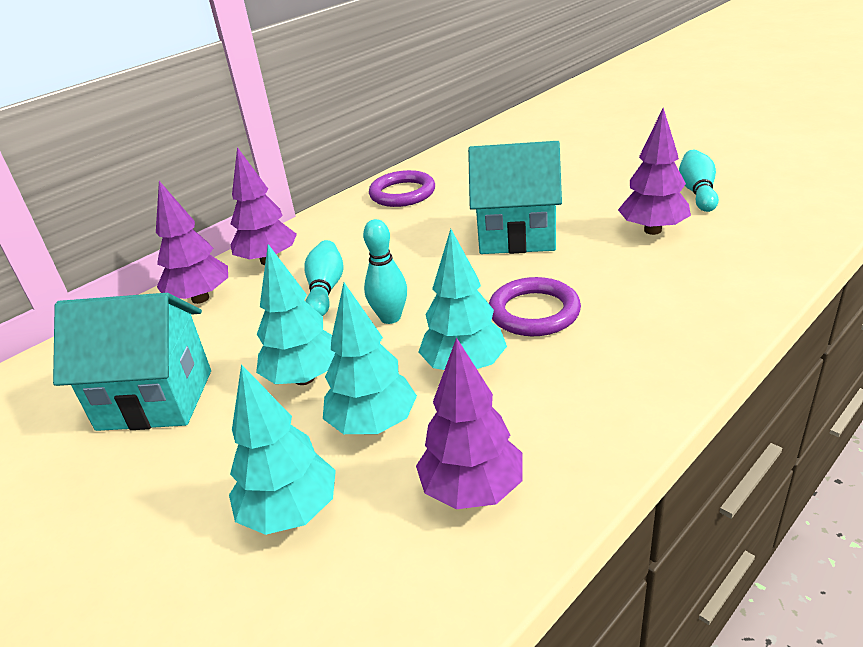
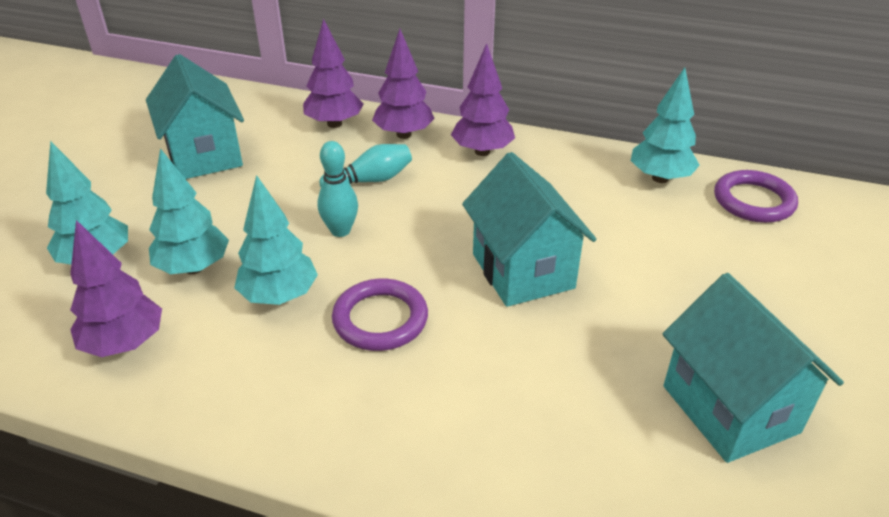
camera: 60 degrees right, 5 degrees up
turquoise tree [256,244,335,385] -> turquoise tree moved to [631,67,700,183]
purple ring [369,170,435,207] -> purple ring moved to [714,170,798,223]
purple tree [618,108,691,235] -> purple tree moved to [451,43,515,156]
turquoise bowling pin [679,150,719,212] -> turquoise house [662,273,844,463]

